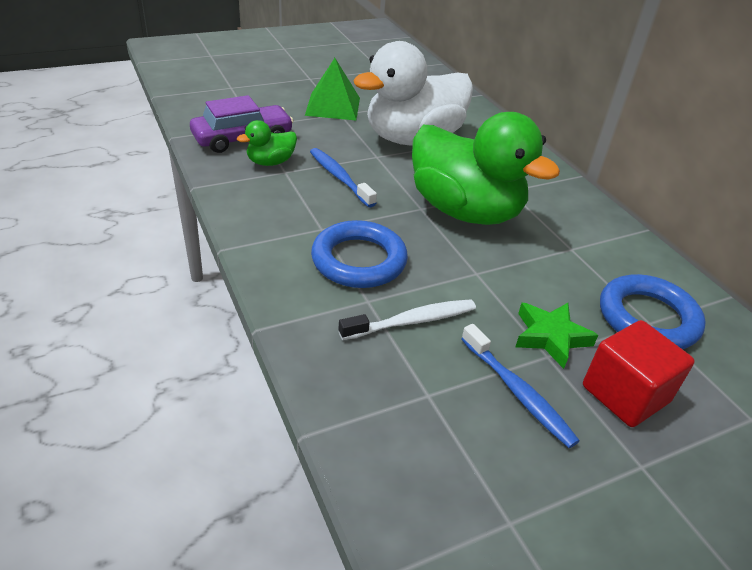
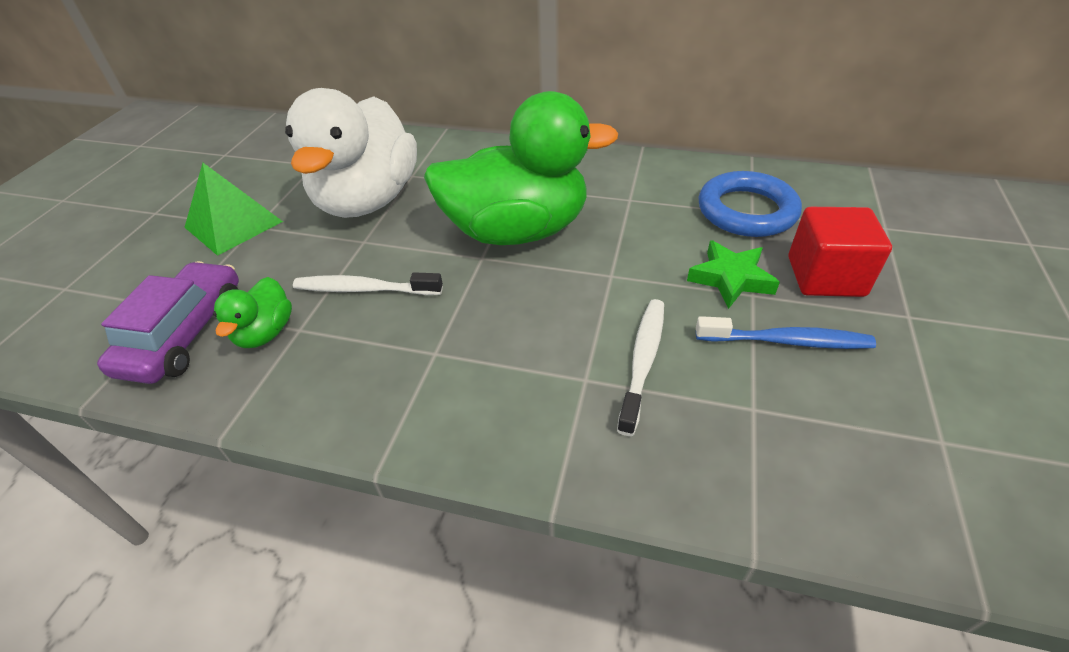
camera: 45 degrees left, 5 degrees up
blue toothbrush [310,148,377,208] -> white toothbrush [293,272,443,295]
blue ring [311,220,408,288] -> none

